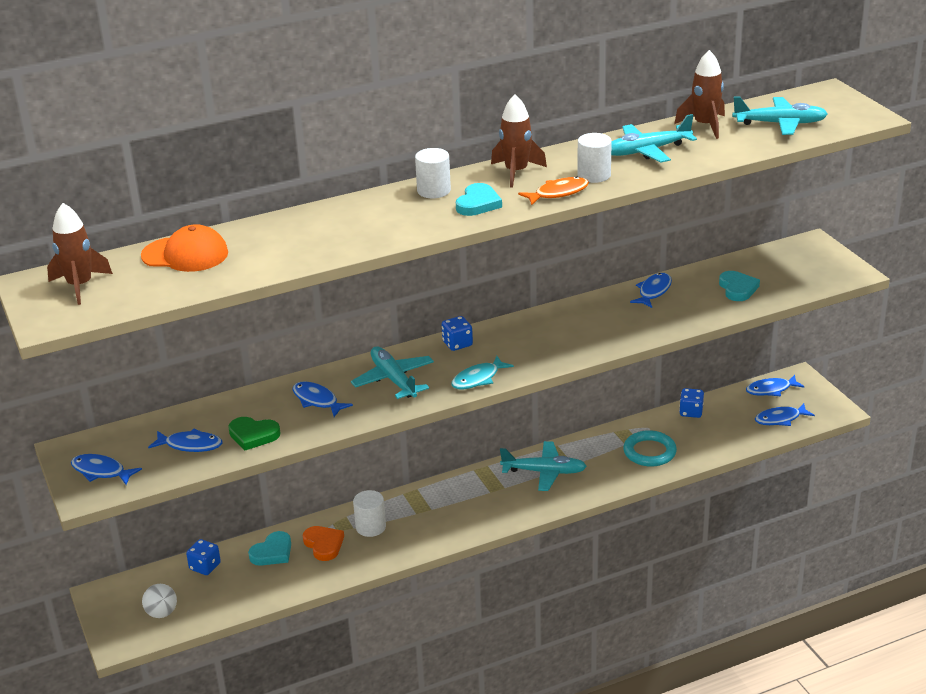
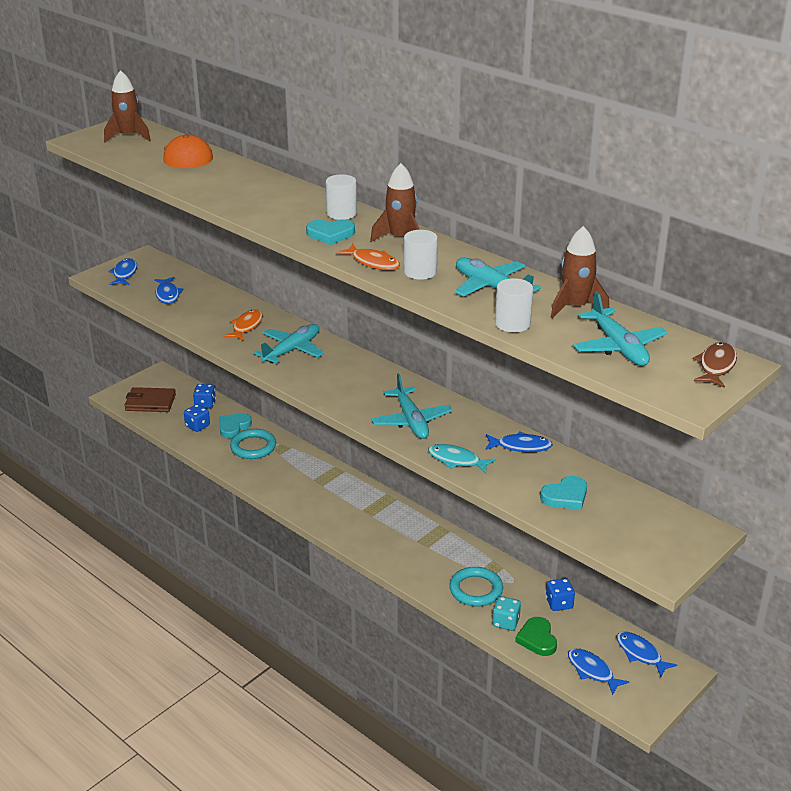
camera: 65 degrees right, 0 degrees up
white ball [142,584,177,618] -> brown wallet [124,387,176,412]
green heart [228,417,281,451] -> green heart moved to [515,617,557,656]
turquoise heart [248,531,291,566] -> turquoise heart turned 105 degrees clockwise [219,413,252,438]
blue fish [293,381,353,417] -> orange fish [224,309,263,341]
orange heart [303,526,344,561] -> turquoise ring [230,429,276,459]
white cylinder [353,490,386,537] -> white cylinder moved to [495,278,533,332]
blue dice [441,316,473,351] -> blue dice moved to [184,404,210,432]
turquoise fish [451,356,514,389] -> turquoise fish moved to [428,444,496,474]
turquoise plane [500,441,587,491] -> turquoise plane moved to [371,373,452,439]
none -> turquoise dice [492,596,521,631]
none -> brown fish [693,342,737,388]

